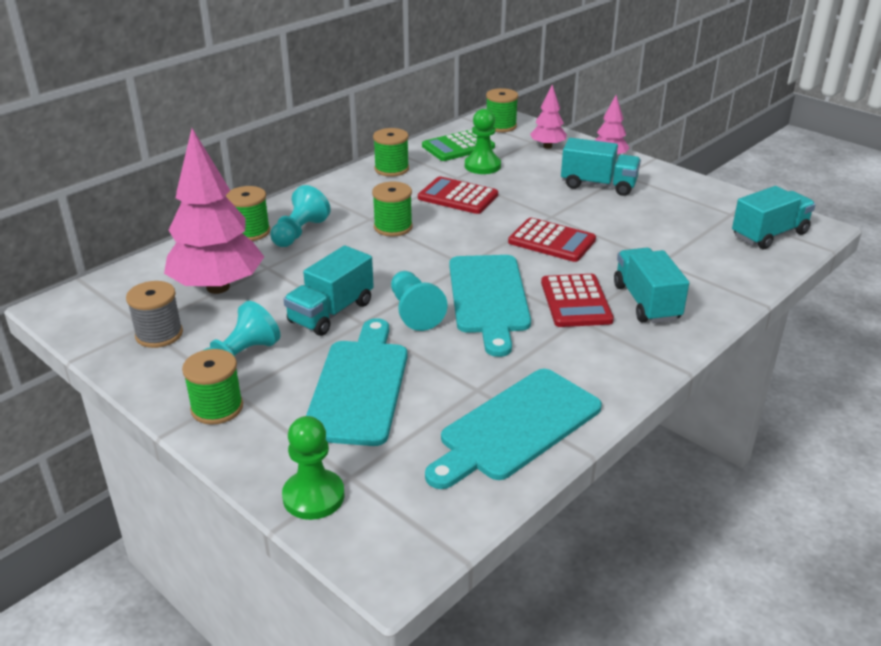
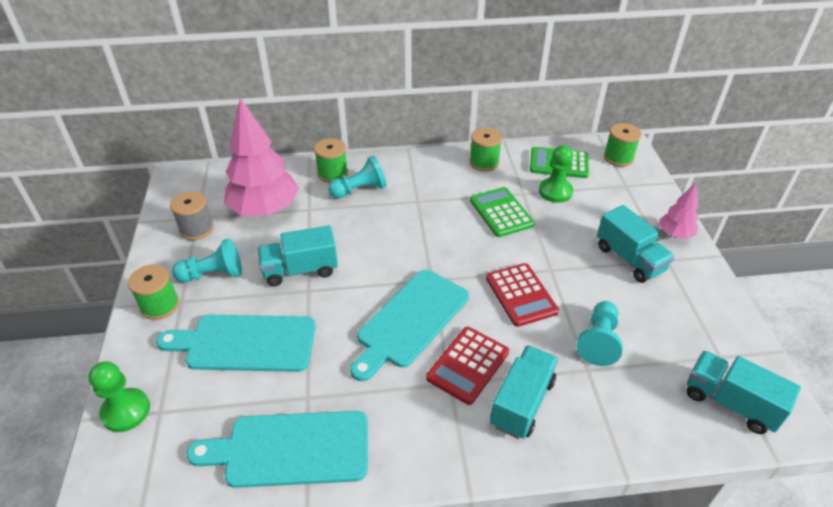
camera: 40 degrees right, 10 degrees up
turquoise cutting board [306,318,407,446] -> turquoise cutting board turned 135 degrees counterclockwise [156,315,316,372]
green spool [372,182,413,237] -> none
turquoise pawn [391,271,448,331] -> turquoise pawn moved to [576,301,623,366]
red calculator [418,176,498,214] -> green calculator [470,187,535,237]
pink tree [530,85,567,149] -> none
turquoise truck [732,186,816,249] -> turquoise truck turned 150 degrees counterclockwise [686,351,801,434]

